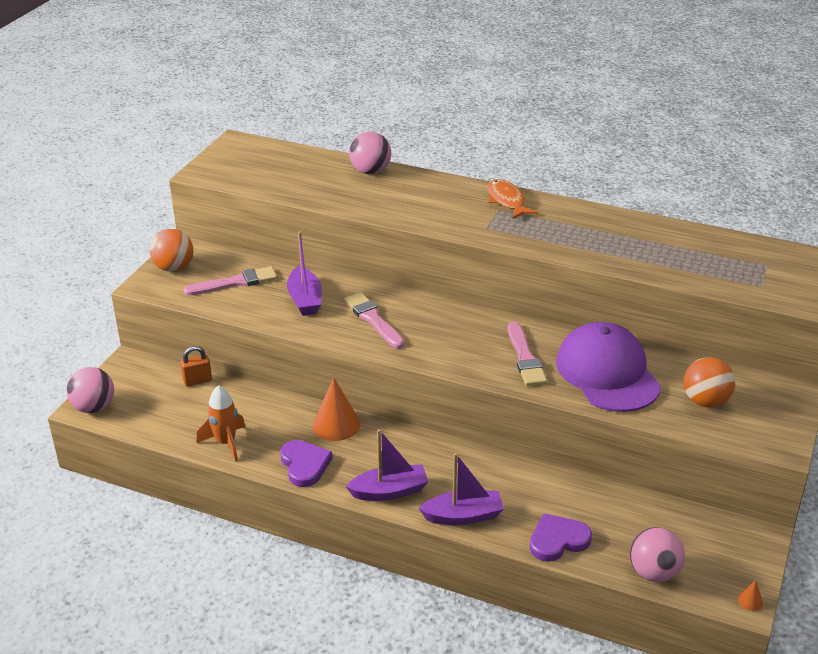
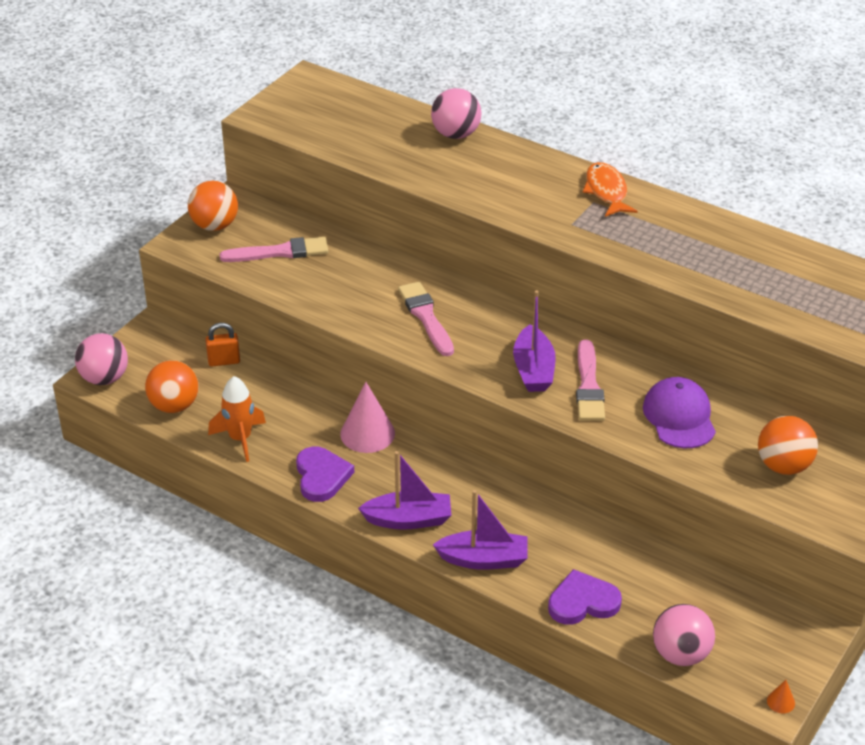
camera: 10 degrees right, 5 degrees up
purple boat [287,231,322,316] -> purple boat moved to [513,290,556,392]
orange cone [313,378,360,441] -> pink cone [340,382,395,453]
purple cap [556,322,661,412] -> purple cap [643,377,716,448], size x0.64
none -> orange ball [145,360,199,413]

